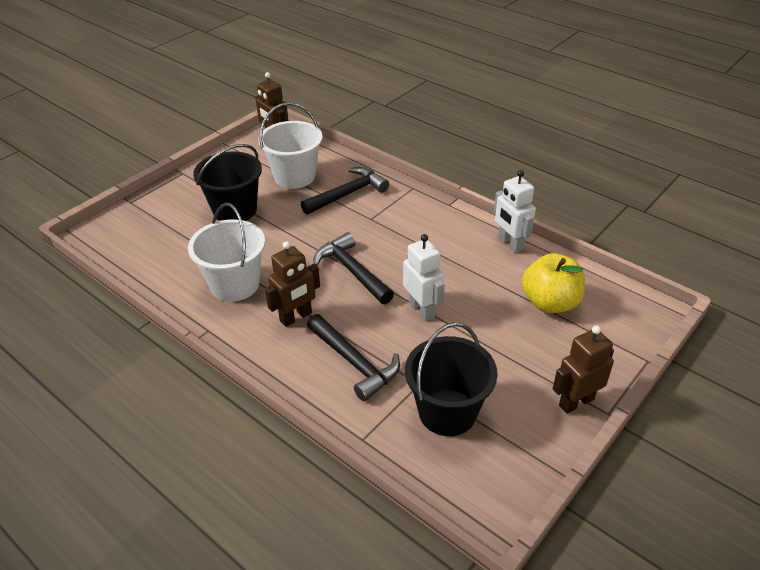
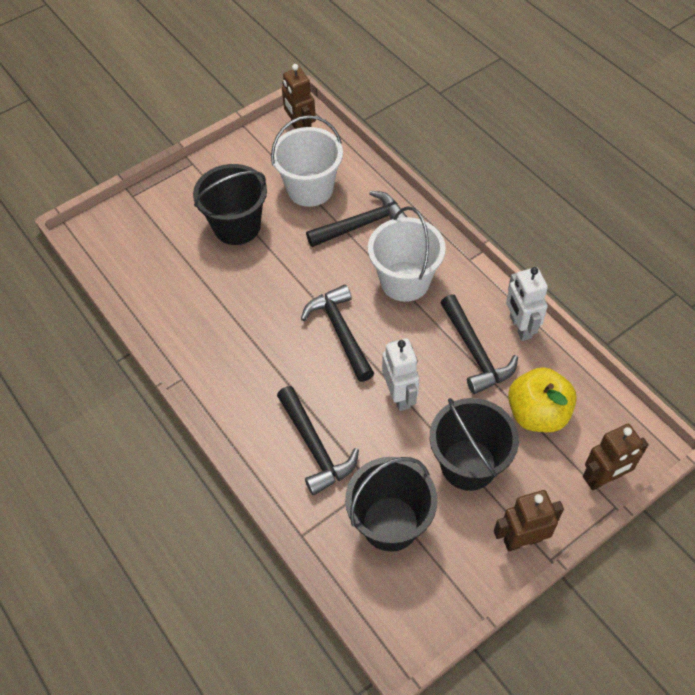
camera: 15 degrees right, 15 degrees up
white bucket [188,203,265,302] -> white bucket moved to [368,206,446,302]
brown robot [265,241,320,327] -> brown robot moved to [583,424,649,490]
none -> black bucket [430,398,519,491]
none -> black hammer [441,295,518,394]

